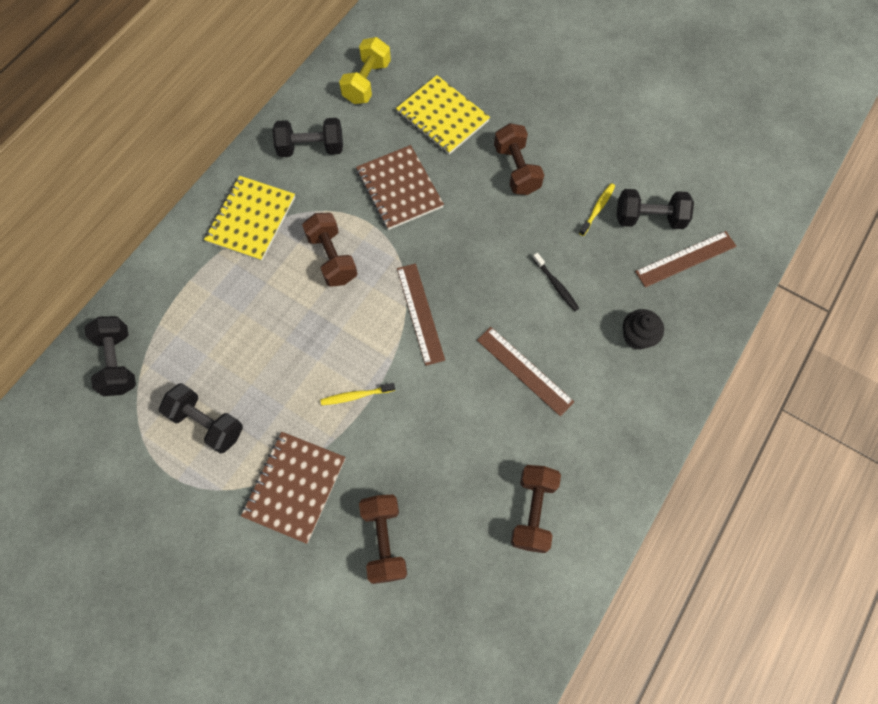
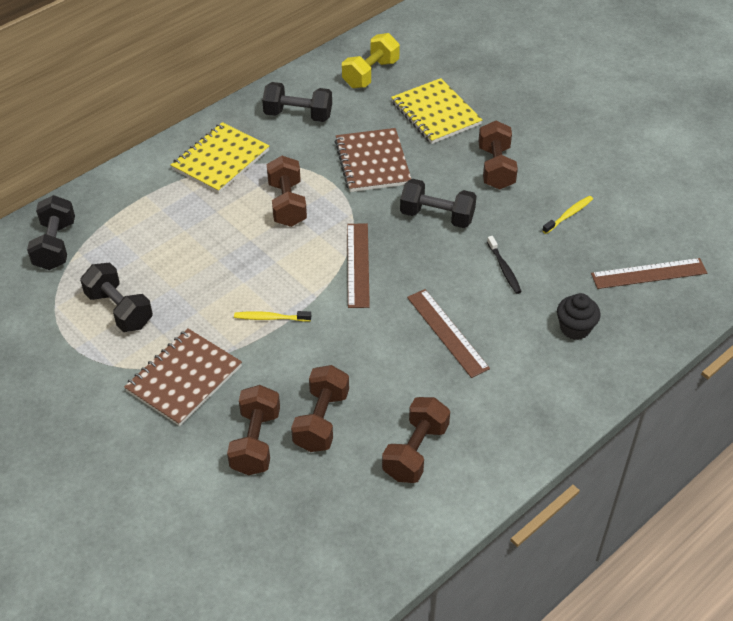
camera: 15 degrees right, 20 degrees down
black dumbbell [617,189,694,229] -> black dumbbell moved to [400,179,477,228]
none -> brown dumbbell [291,365,349,452]

